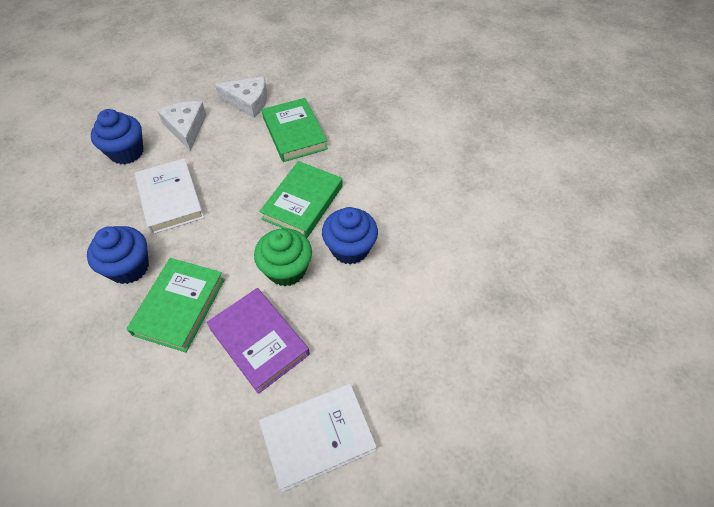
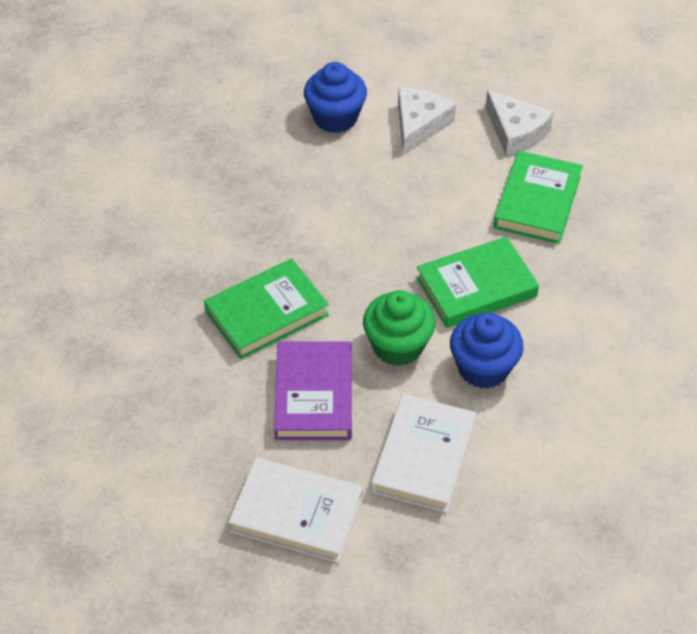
camera: 40 degrees right, 5 degrees down
blue cupcake [87,226,149,284] -> none
white book [135,158,205,234] -> white book moved to [371,394,476,513]

